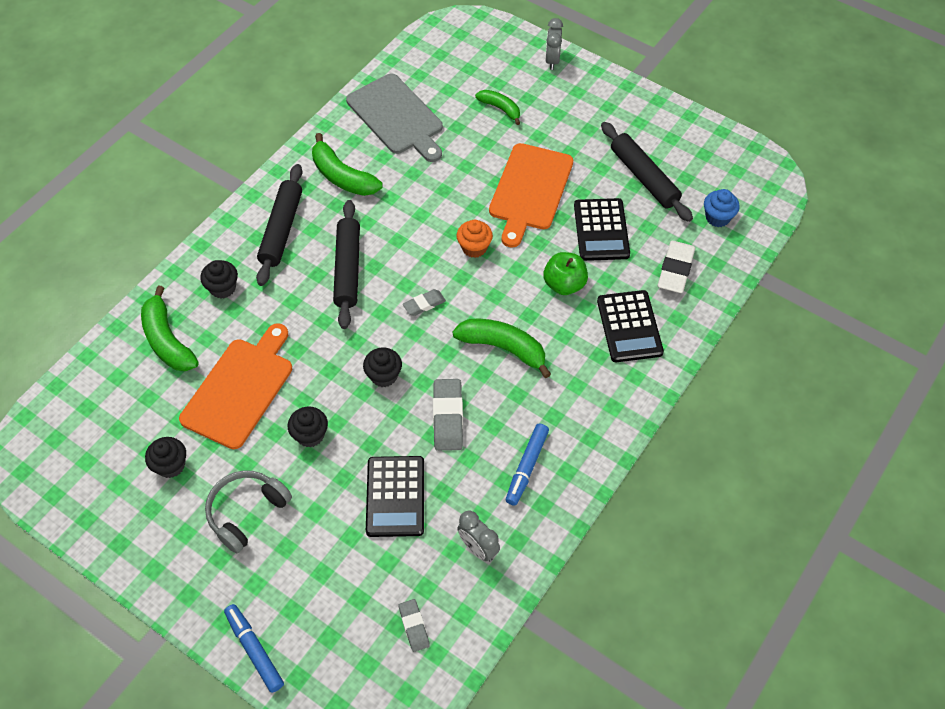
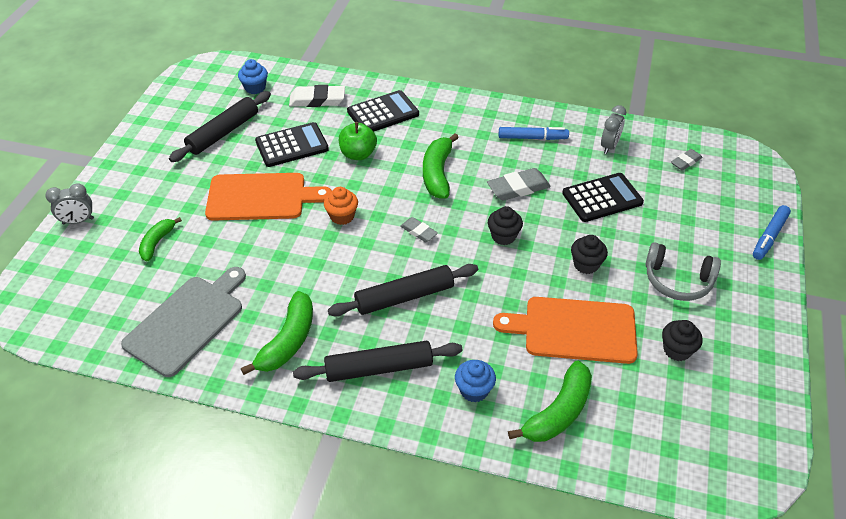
camera: 110 degrees left, 10 degrees down
black cupcake [200,260,238,298] -> blue cupcake [455,360,496,402]

